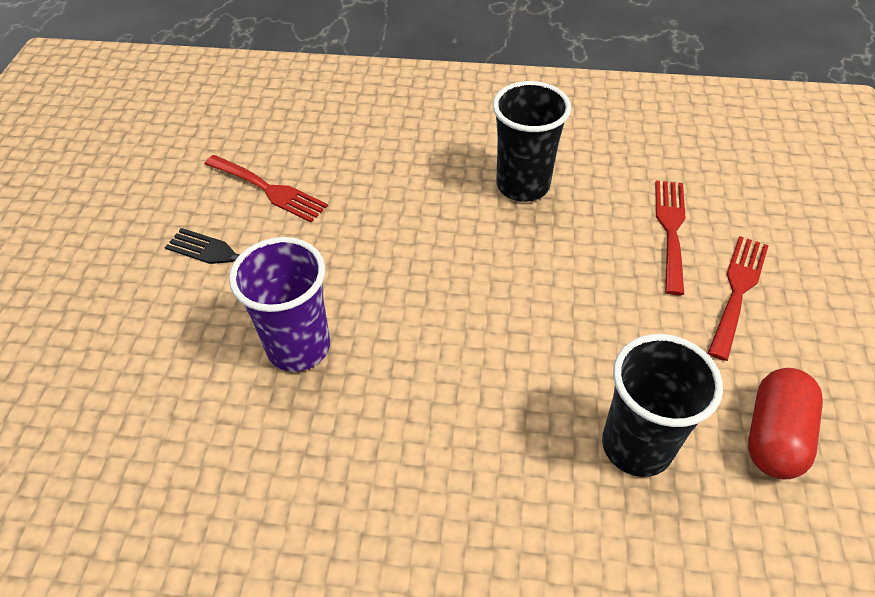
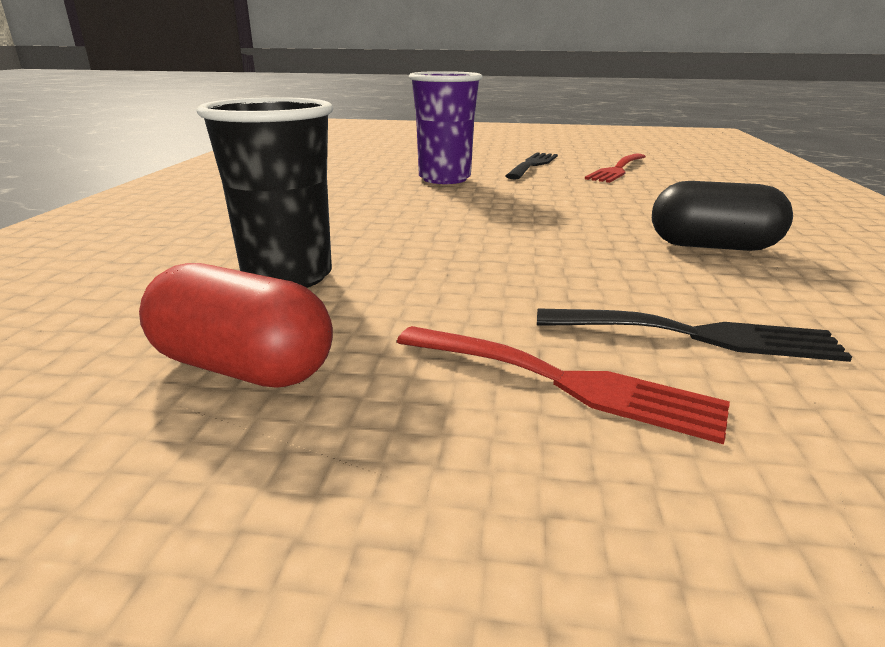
camera: 90 degrees right, 25 degrees down
black cup [493,81,571,202] -> black capsule [652,181,793,251]
red fork [655,181,686,295] -> black fork [537,308,852,362]

